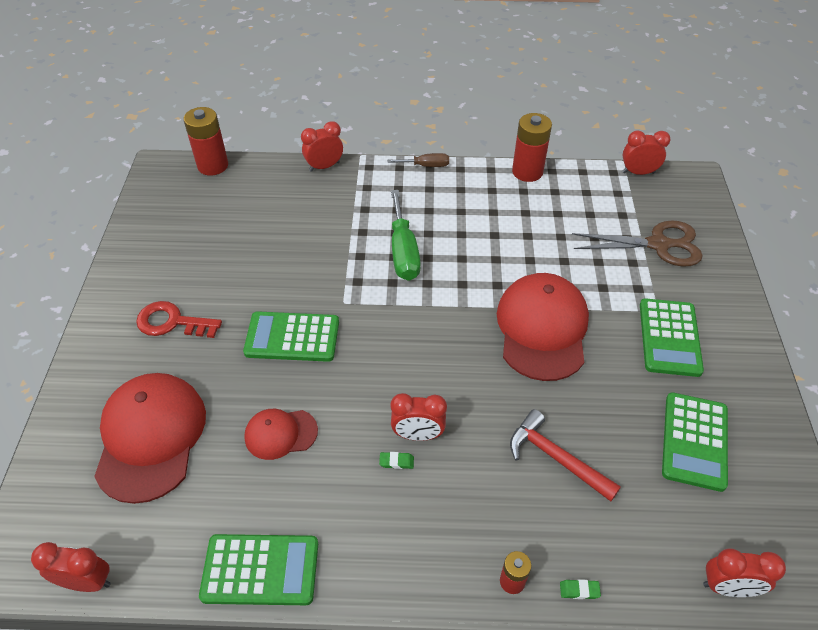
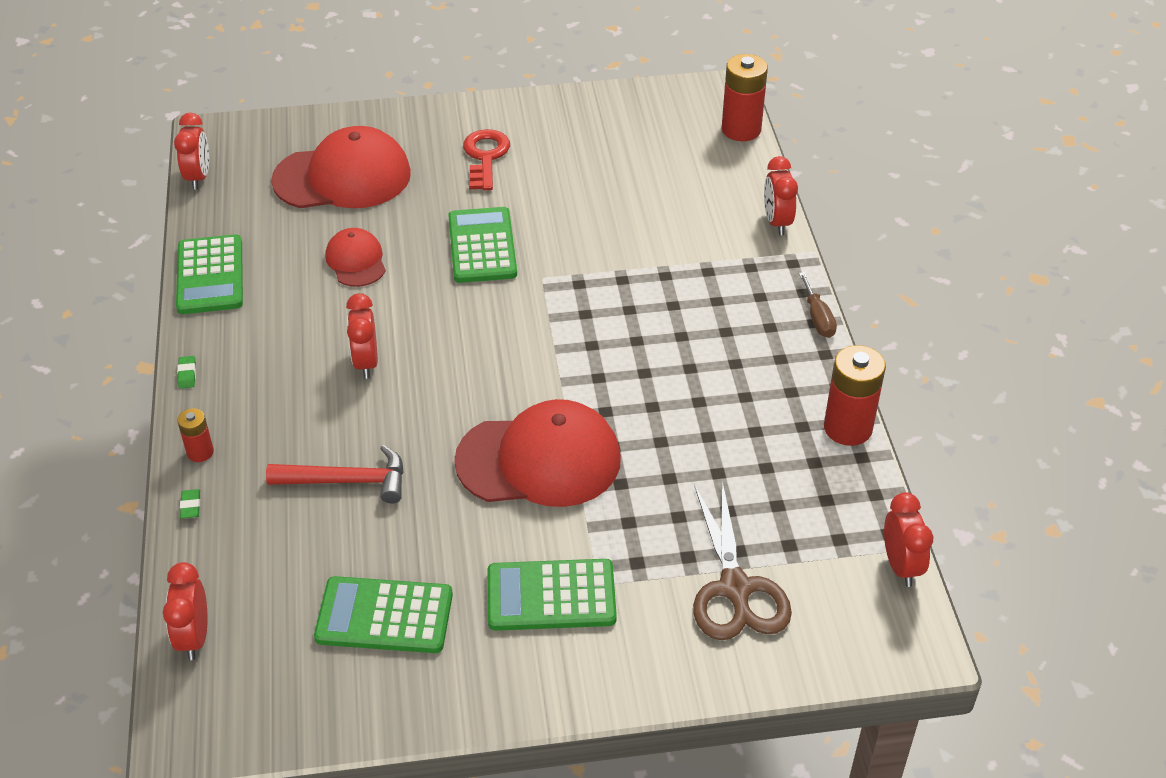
camera: 80 degrees right, 5 degrees down
red clock [301,121,343,172] -> red clock turned 150 degrees counterclockwise [764,156,798,235]
green eraser [379,452,414,469] -> green eraser moved to [177,356,196,389]
green screwdriver [391,190,421,281] -> none
red hammer [510,409,621,502] -> red hammer turned 60 degrees clockwise [266,445,404,504]

